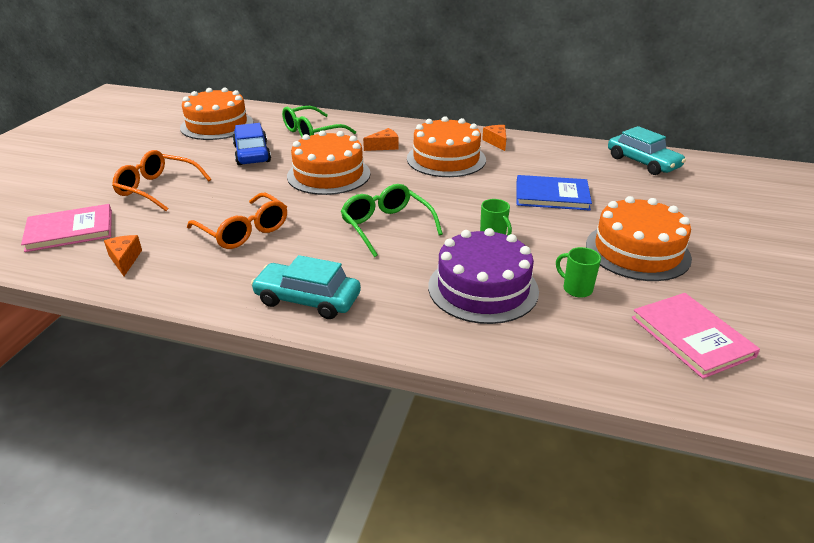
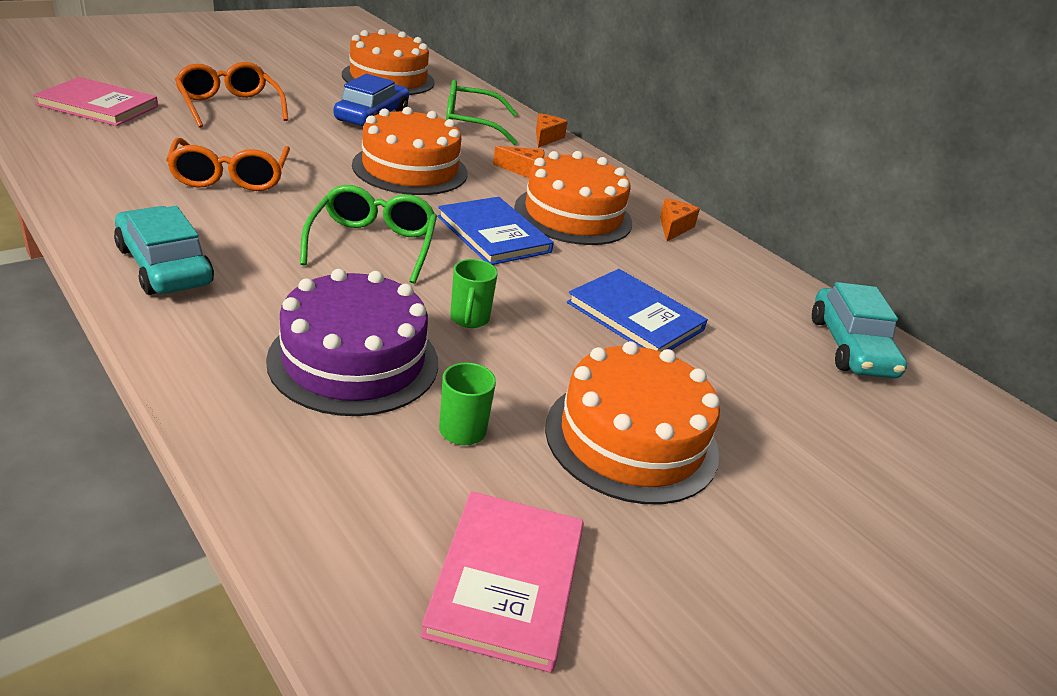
camera: 30 degrees right, 0 degrees up
orange cheese [104,235,142,276] -> orange cheese moved to [536,113,568,148]
none -> blue book [437,197,554,265]

